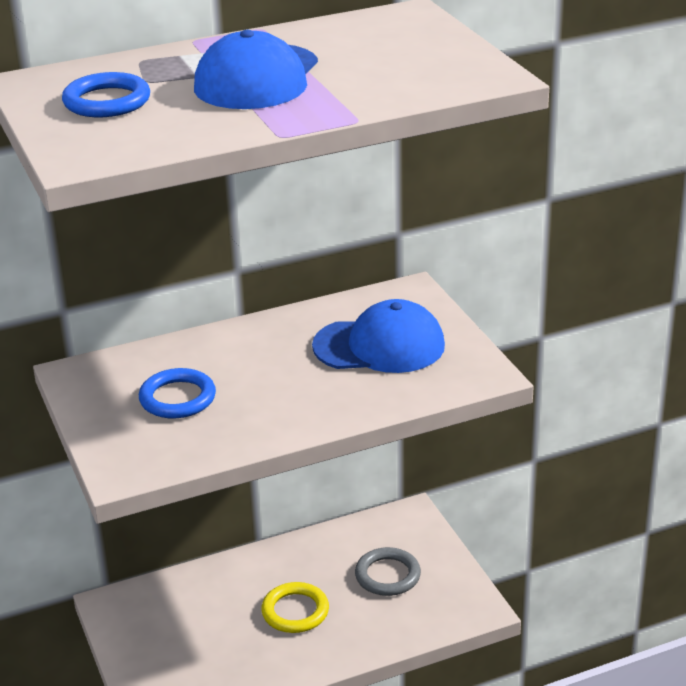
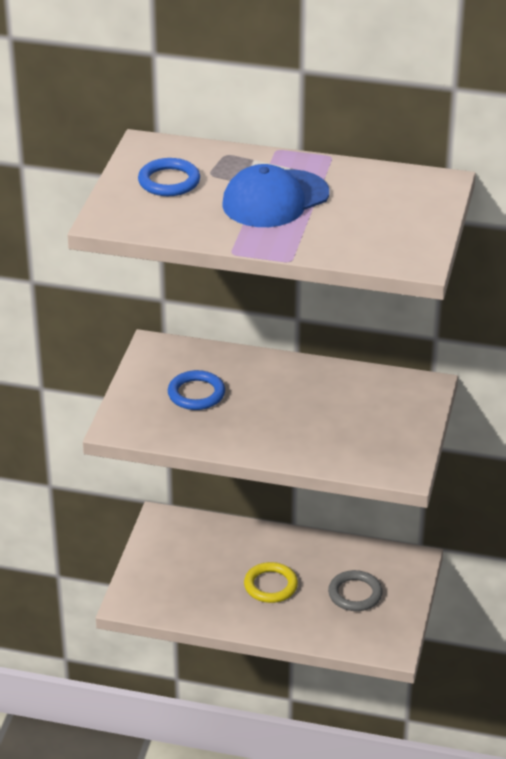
camera: 35 degrees right, 5 degrees up
blue cap [312,299,445,373] -> none

